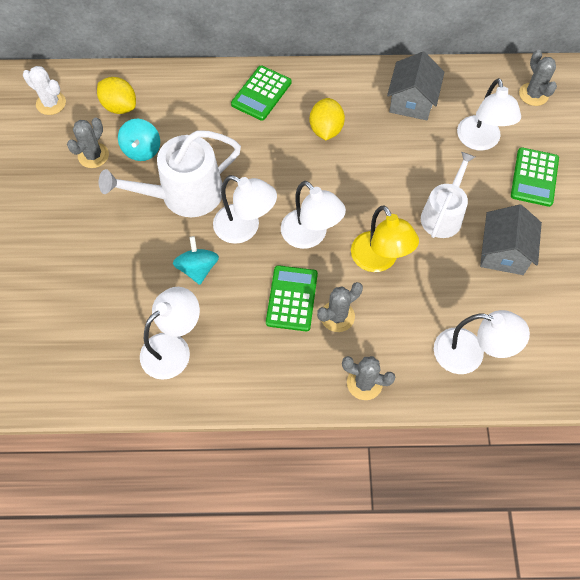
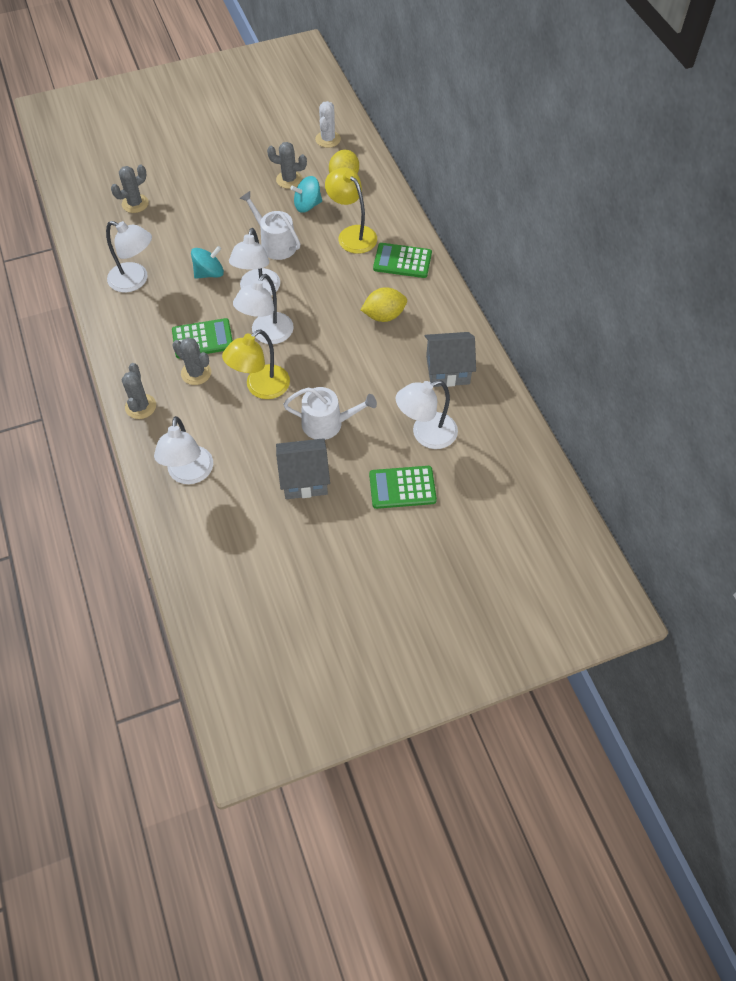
camera: 70 degrees right, 5 degrees down
white watering can [99,131,241,217] -> white watering can [240,191,300,260], size x0.67
grey cactus [519,50,557,106] -> grey cactus moved to [111,165,149,213]
none -> yellow lamp [325,167,377,254]

